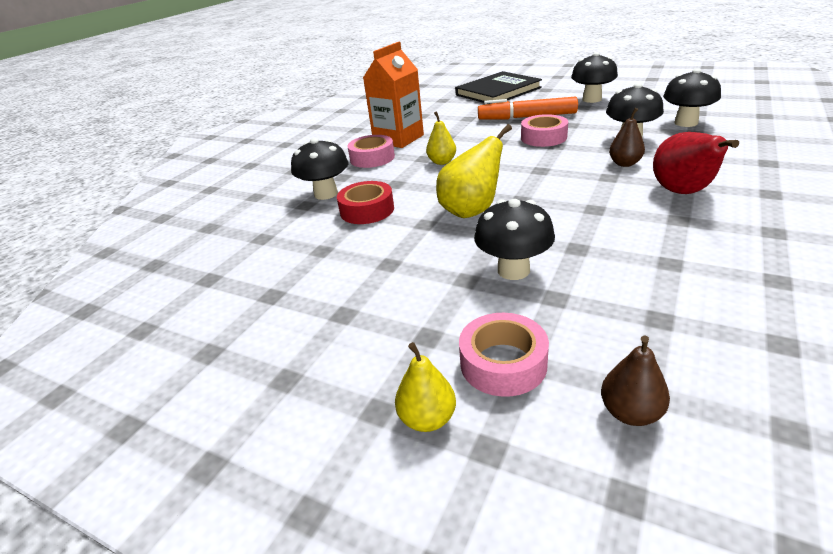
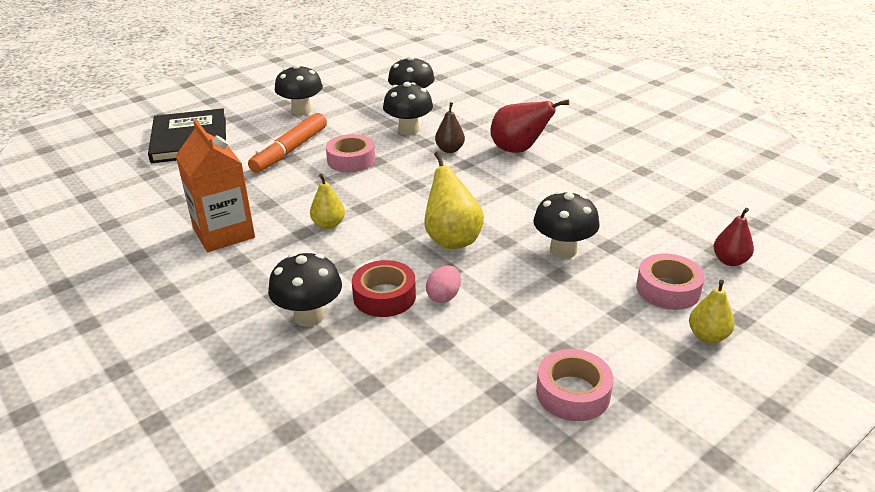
camera: 70 degrees left, 0 degrees up
pink tape [348,135,395,168] -> pink tape moved to [536,349,614,421]
brown pear [601,336,670,426] -> red pear [714,208,754,266]
none -> pink egg [426,265,461,303]

